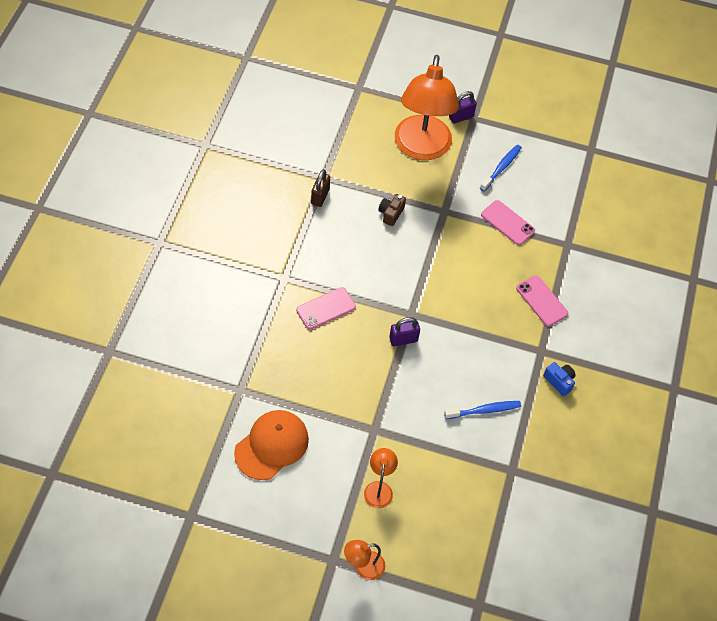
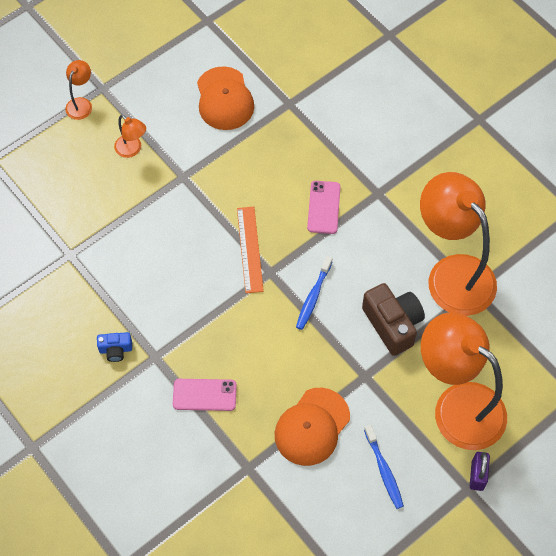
camera: 130 degrees right, 5 degrees up
brown padlock [311,169,330,207] -> orange lamp [420,172,497,316]
brown camera [378,194,406,226] -> brown camera [362,283,425,356], size x1.92
purple padlock [389,317,420,346] -> orange ruler [237,207,264,293]
blue toothbrush [444,401,521,419] -> blue toothbrush moved to [296,256,332,330]
pink phone [481,200,535,245] -> orange cap [275,388,350,466]

